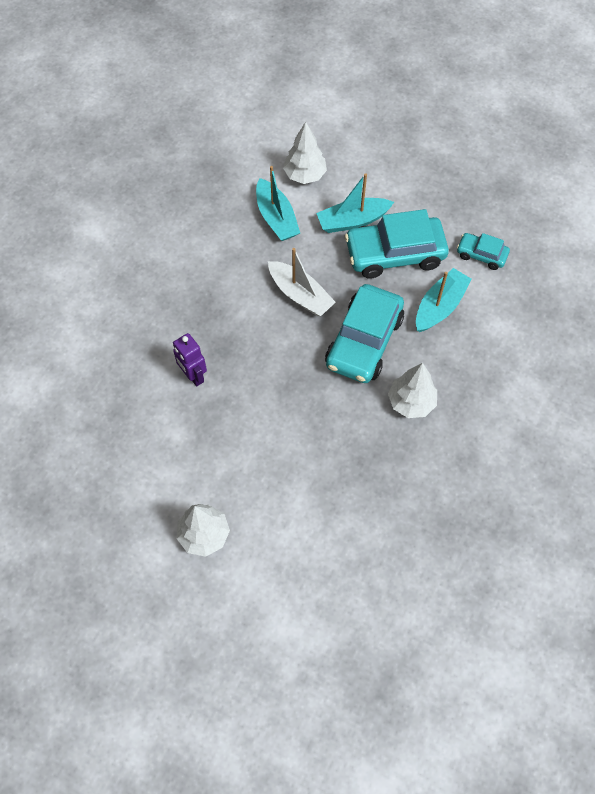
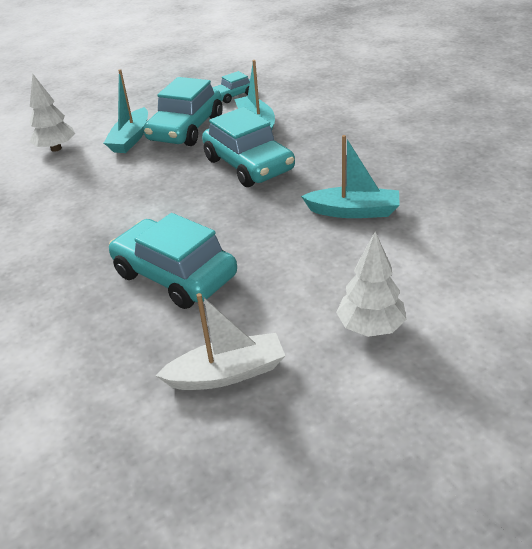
camera: 55 degrees left, 25 degrees down
purple robot [173,333,207,386] -> turquoise car [109,213,237,309]
turquoise boat [256,166,300,241] -> turquoise boat moved to [301,135,400,218]
white boat [268,248,336,316] -> white boat moved to [155,293,285,390]
white tree [388,363,437,418] -> none

